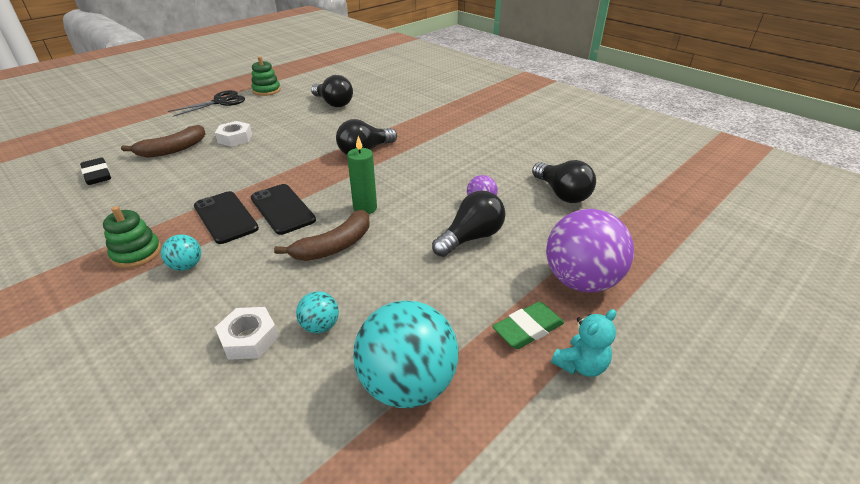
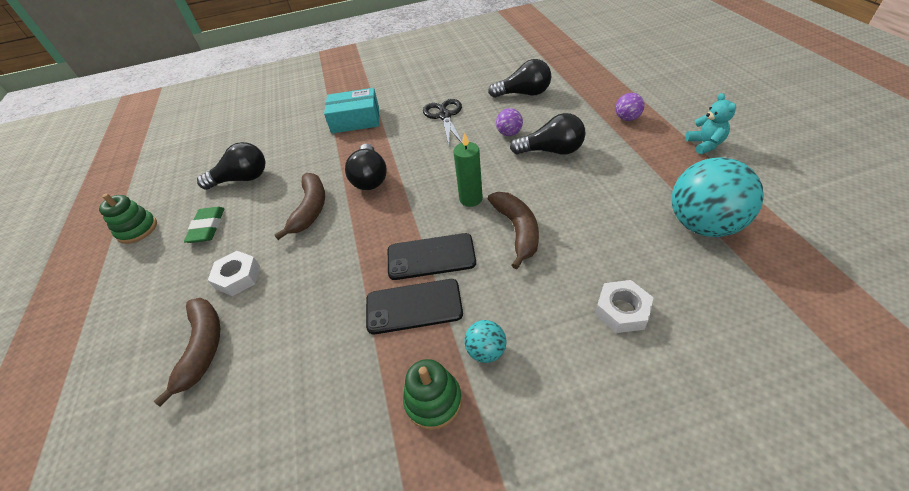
camera: 55 degrees left, 10 degrees up
black eraser [80,157,111,185] -> none
black scissors [168,90,245,117] -> black scissors moved to [423,99,462,144]
turquoise ball [296,291,339,333] -> none
black light bulb [432,191,505,257] -> black light bulb turned 105 degrees clockwise [510,113,586,155]
green eraser [492,301,564,349] -> green eraser moved to [184,207,224,243]
purple ball [546,209,634,292] -> purple ball [615,93,645,121], size x0.46
none -> brown banana [274,173,325,240]
none -> turquoise box [324,88,379,133]

